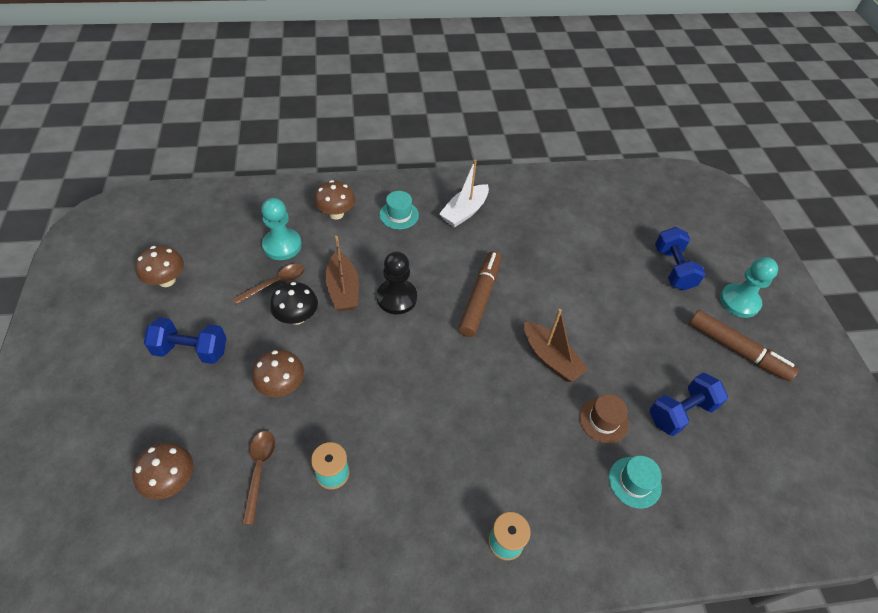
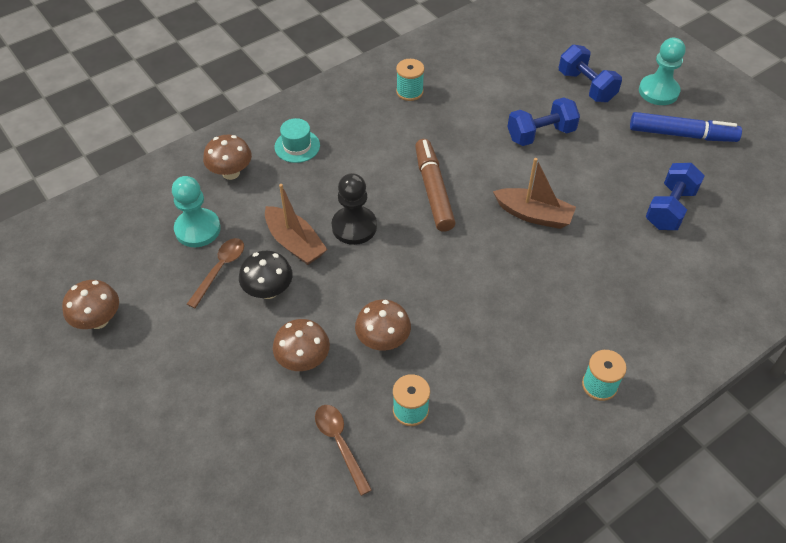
camera: 25 degrees left, 0 degrees up
brown mushroom [132,443,193,500] -> brown mushroom moved to [355,300,411,351]
blue dumbbell [144,317,227,364] -> blue dumbbell moved to [508,97,580,146]
white boat [439,160,489,228] -> none
brown hat [579,394,629,443] -> none
turquoise hat [609,456,662,509] -> none
brown marker [689,310,799,382] -> blue marker [630,112,742,142]
none -> turquoise spool [396,59,424,101]

